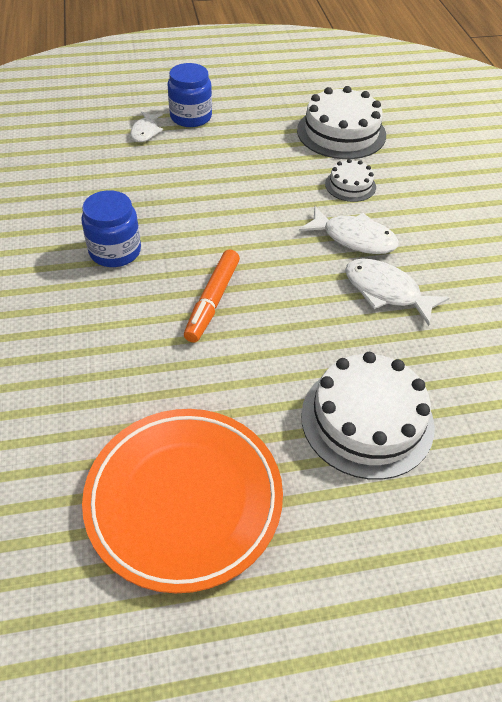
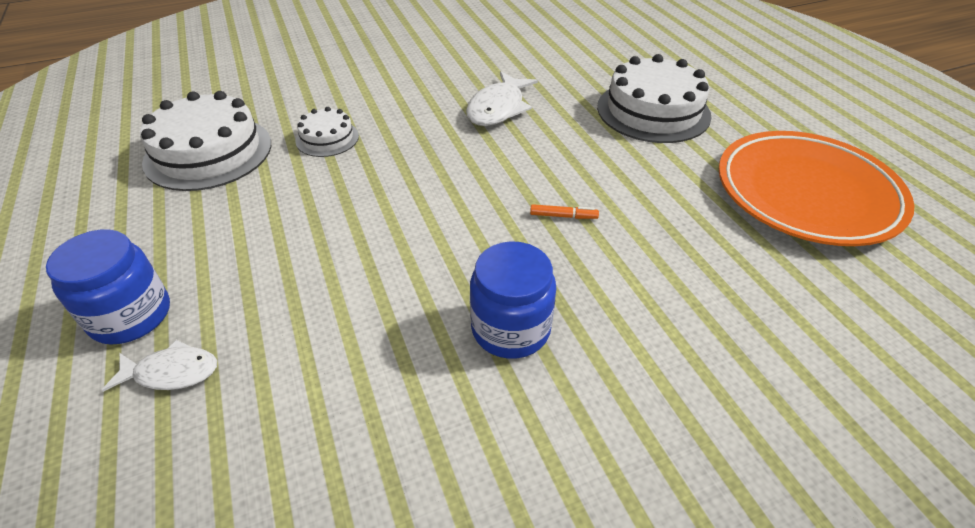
camera: 100 degrees left, 5 degrees down
orange marker [184,250,240,343] -> orange marker [530,204,599,219], size x0.47
white fish [299,206,399,254] -> none

